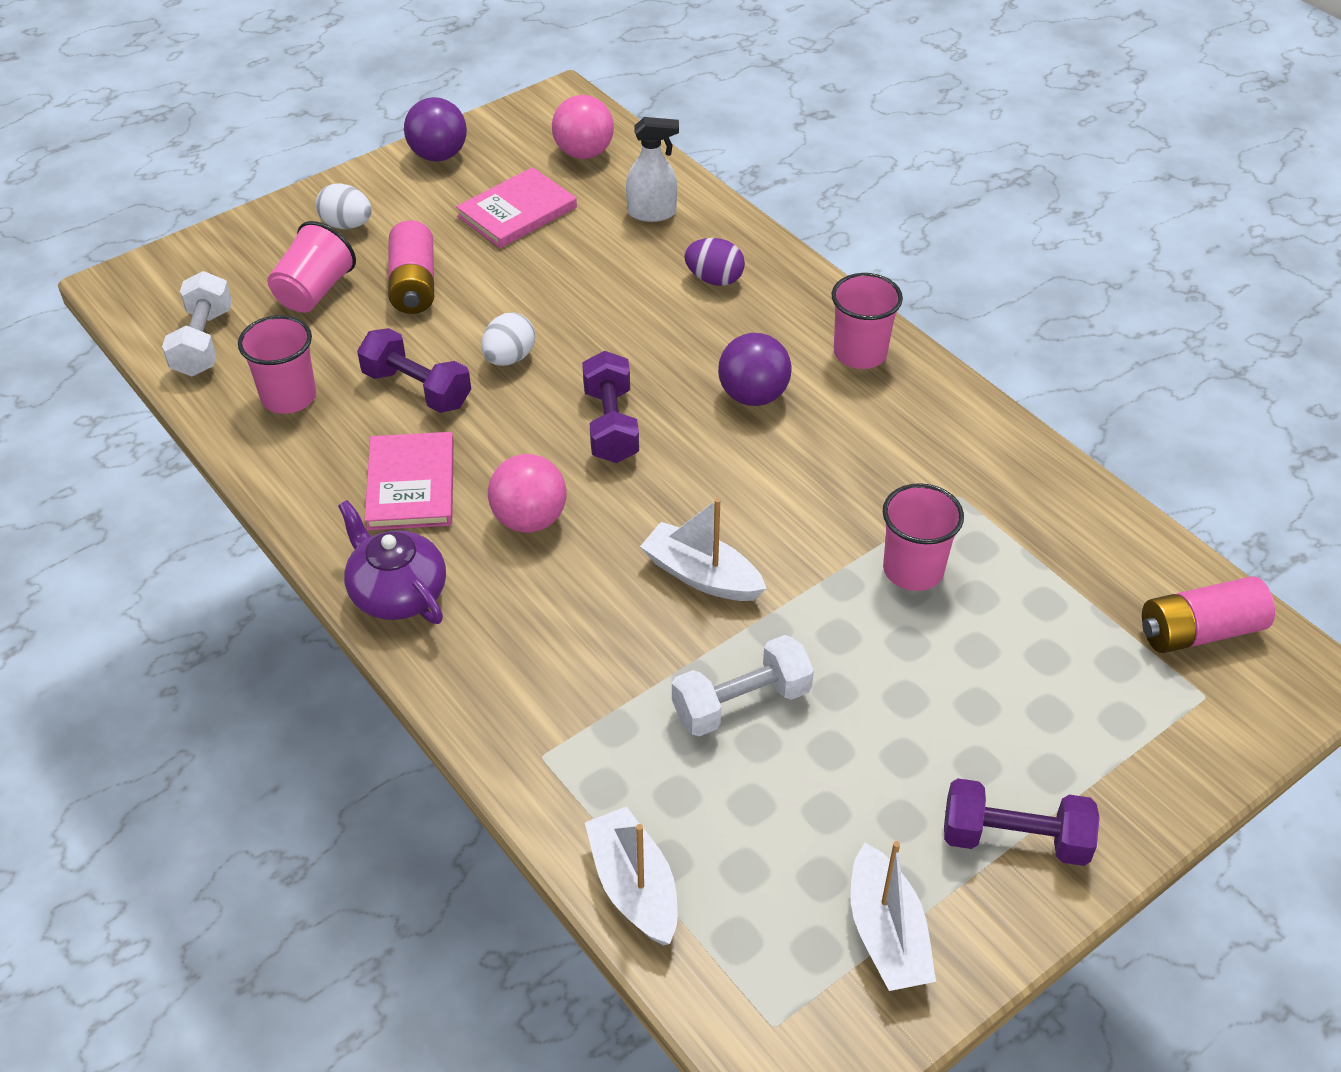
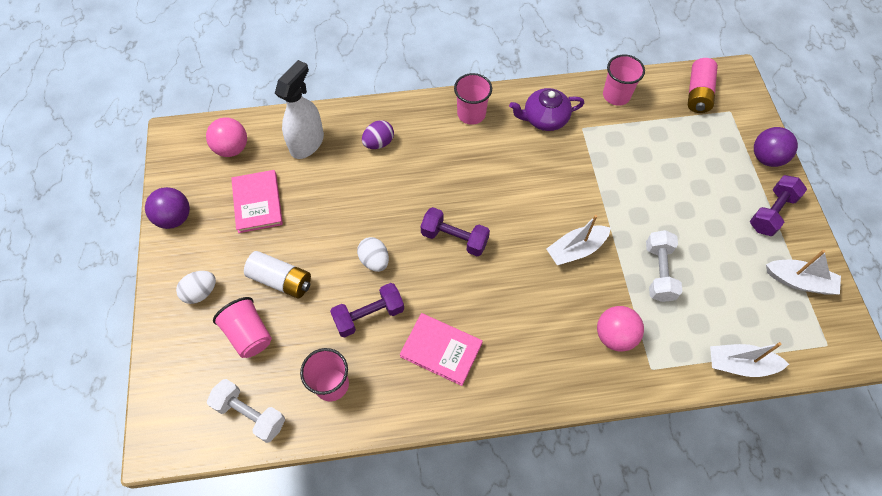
camera: 60 degrees left, 15 degrees up
purple teapot [338,500,446,624] -> purple teapot moved to [509,88,584,131]
pink battery [388,220,434,314] -> white battery [244,251,311,298]
pink ball [488,454,567,533] -> pink ball moved to [597,306,644,352]
white spray bottle [626,117,679,222] -> white spray bottle [275,60,324,159], size x1.51
purple ball [718,333,792,406] -> purple ball moved to [754,127,798,167]
pink cup [883,483,964,591] -> pink cup moved to [603,55,645,106]

